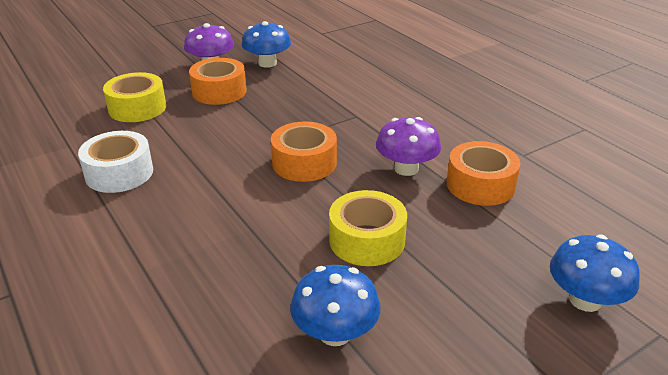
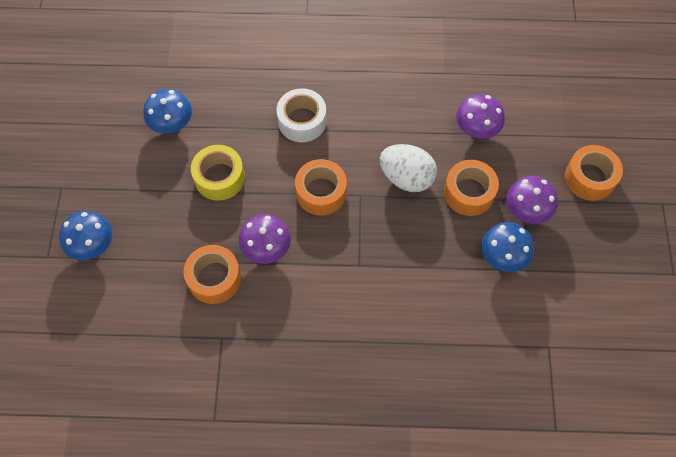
camera: 125 degrees right, 30 degrees up
white tape [78,131,153,193] -> white tape moved to [277,88,327,142]
yellow tape [103,72,166,122] -> purple mushroom [456,94,505,139]
none -> white egg [380,144,437,192]
none -> orange tape [565,145,623,201]

